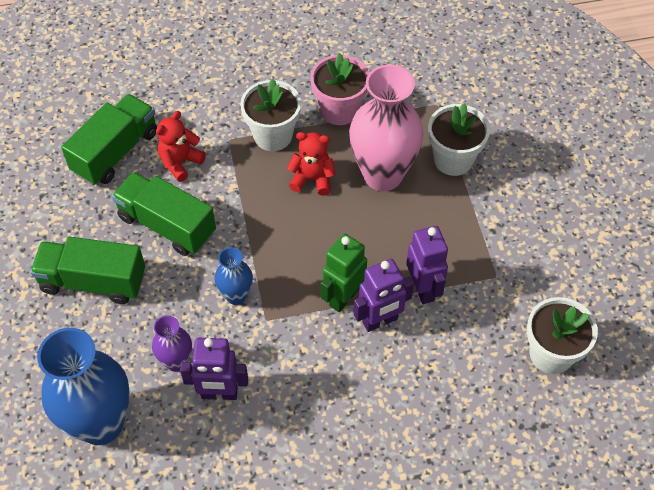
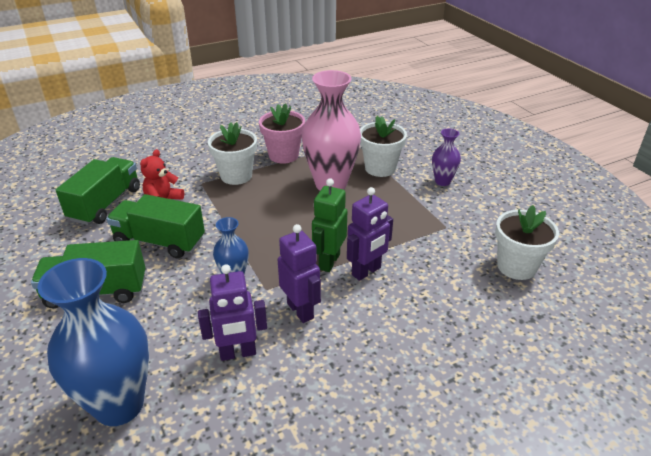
camera: 15 degrees left, 20 degrees down
purple vase [152,315,192,372] -> purple vase moved to [432,128,461,186]
red teddy bear [287,132,336,196] -> none
purple robot [406,226,448,304] -> purple robot moved to [278,224,321,323]

